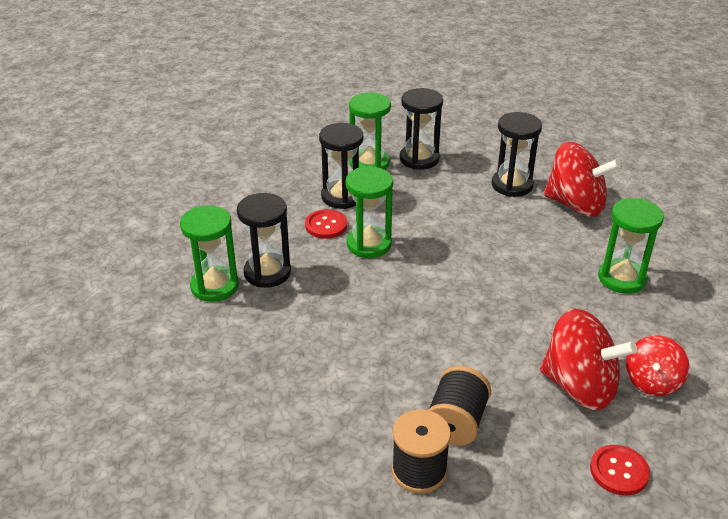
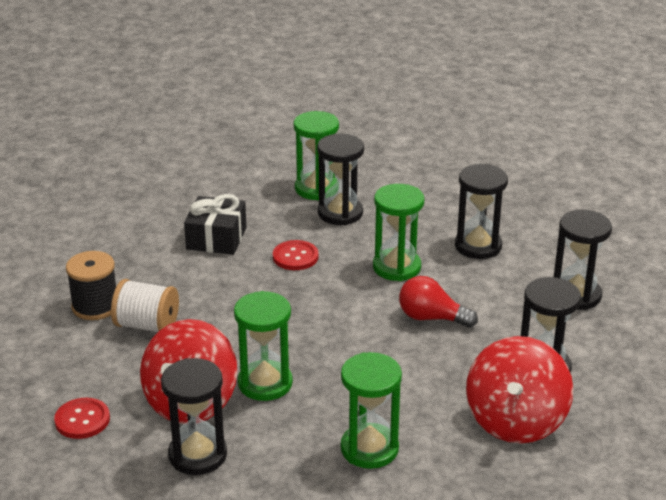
camera: 85 degrees right, 5 degrees down
red button [305,209,347,239] -> red button moved to [273,240,319,270]
green hourglass [349,92,391,170] -> green hourglass moved to [234,291,293,401]
black spool [428,366,491,446] -> white spool [111,279,179,332]
red spinning top [626,335,689,396] -> black hourglass [161,358,227,475]
none -> black gift [184,194,247,255]
none -> red light bulb [399,276,478,328]

